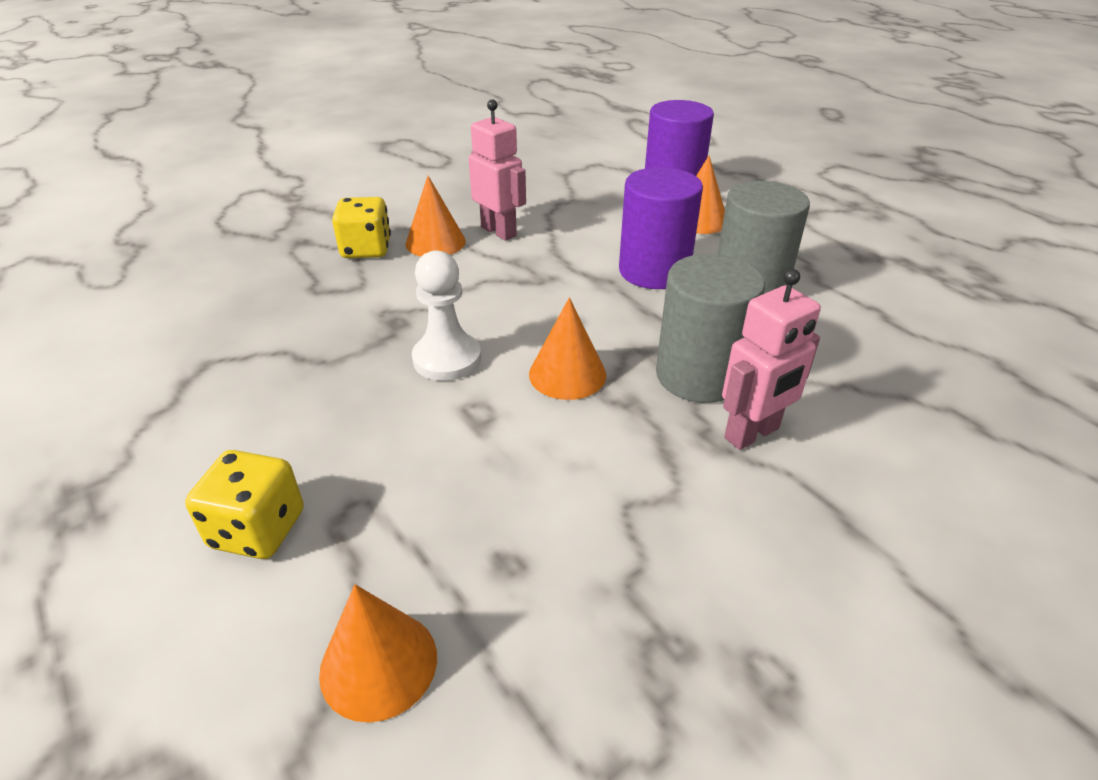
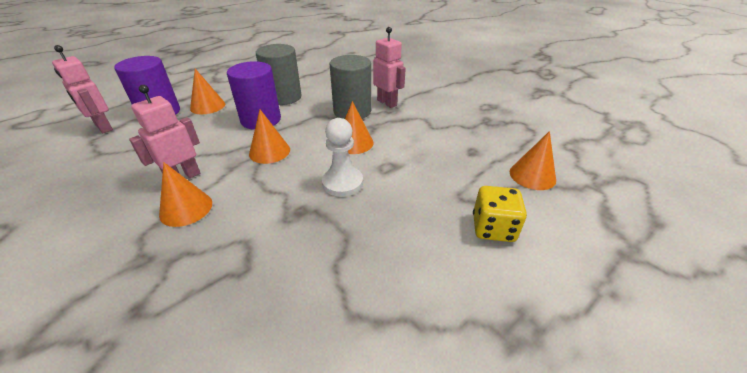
camera: 95 degrees left, 0 degrees up
yellow dice [332,197,391,258] -> none
none -> pink robot [52,45,113,133]
none -> orange cone [249,109,290,164]

